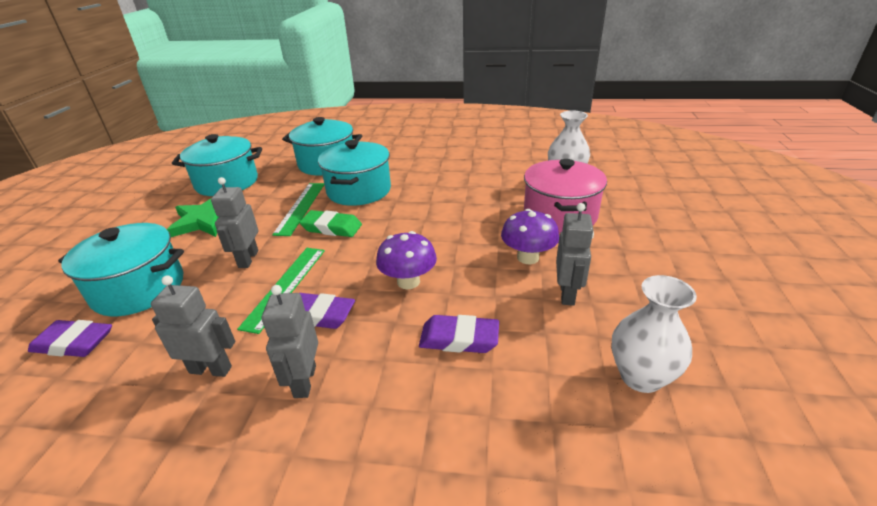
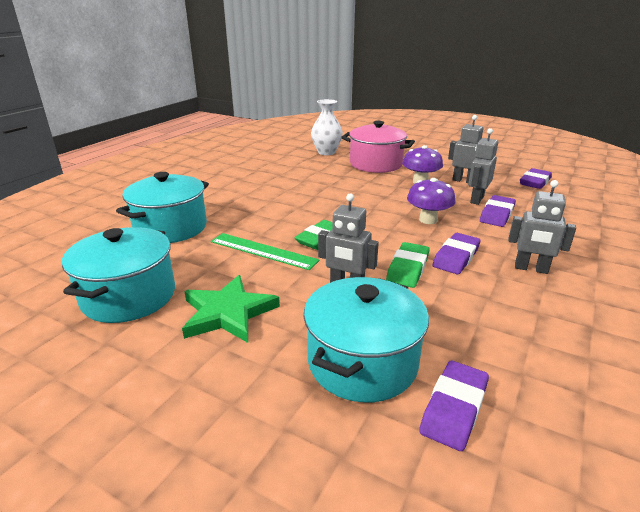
camera: 70 degrees left, 5 degrees down
grey robot [151,275,235,377] -> grey robot moved to [468,128,498,205]
green ruler [237,248,325,334] -> green eraser [386,242,429,288]
turquoise pot [318,140,391,206] -> none
white vase [612,275,697,393] -> purple eraser [520,168,552,189]

